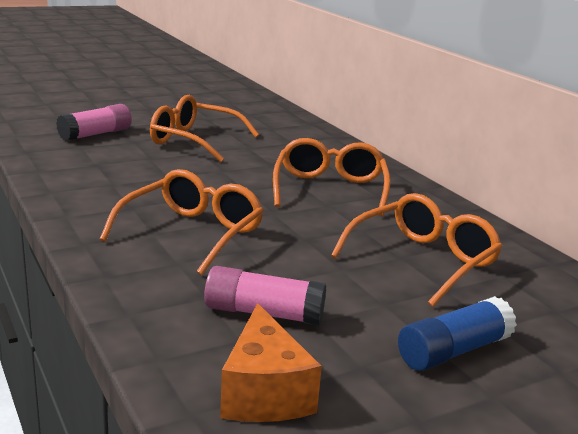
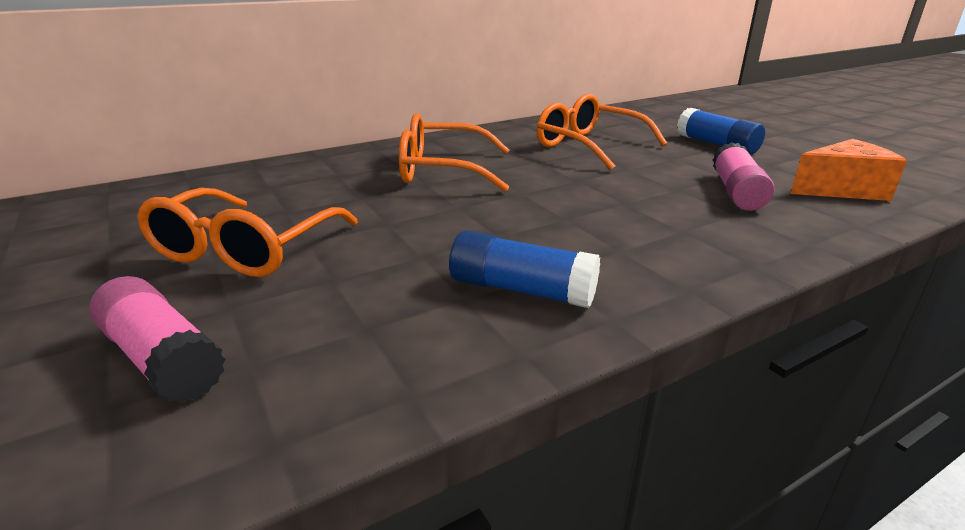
camera: 90 degrees left, 5 degrees up
orange glasses [100,169,264,275] -> none
none -> blue glue stick [449,230,600,308]

